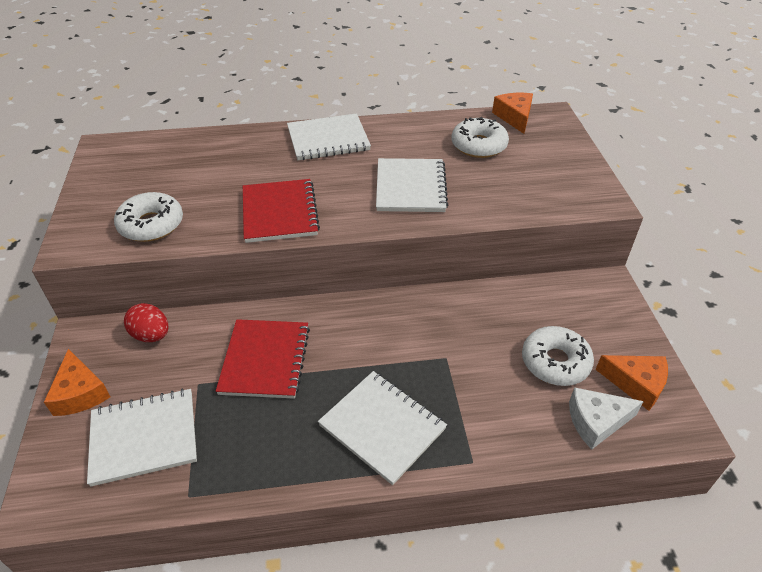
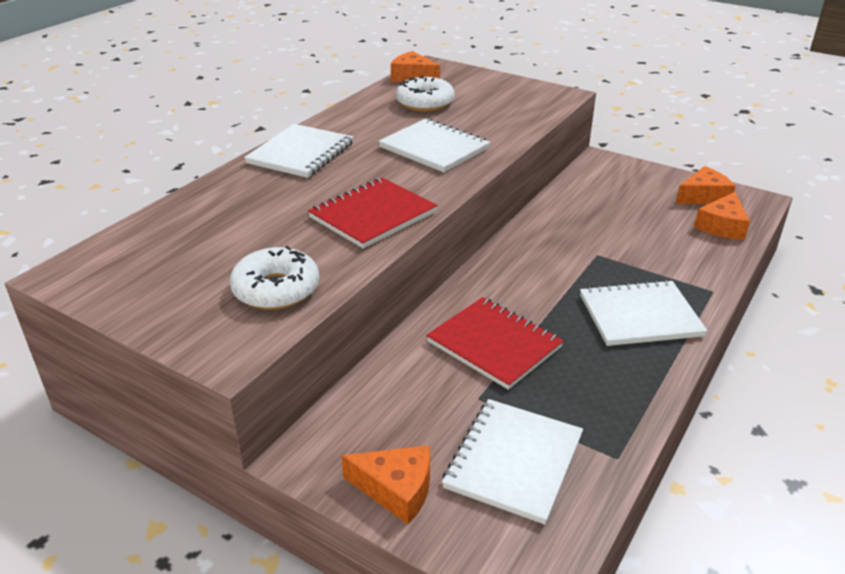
camera: 50 degrees left, 10 degrees down
red egg [124,303,169,342] -> none
red notebook [243,179,320,243] -> red notebook turned 75 degrees counterclockwise [308,177,438,248]
white donut [522,326,594,386] -> none
white cheese [569,387,644,449] -> orange cheese [694,192,750,240]

